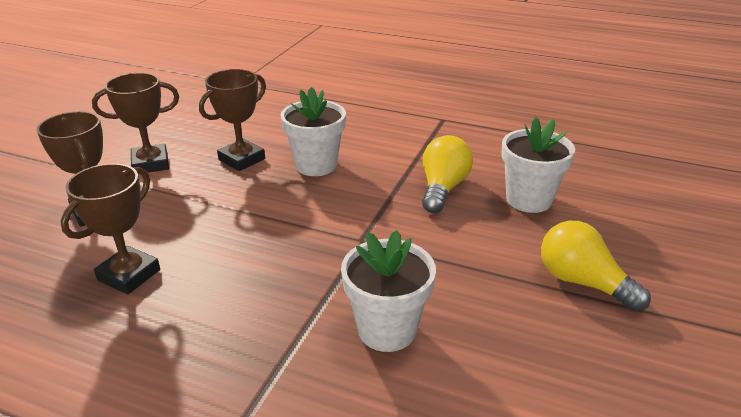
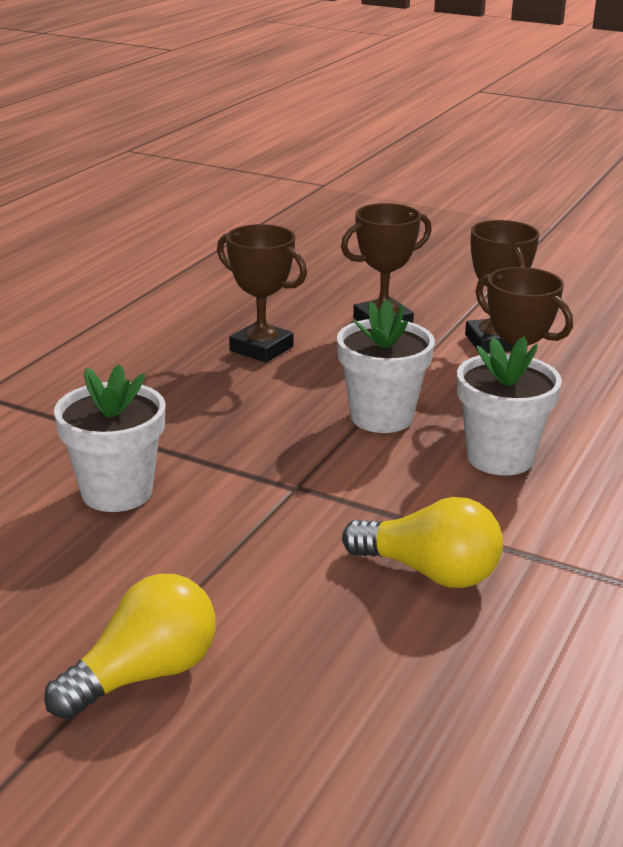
camera: 95 degrees right, 5 degrees down
white flower pot [501,117,575,213] -> white flower pot moved to [337,300,435,433]

